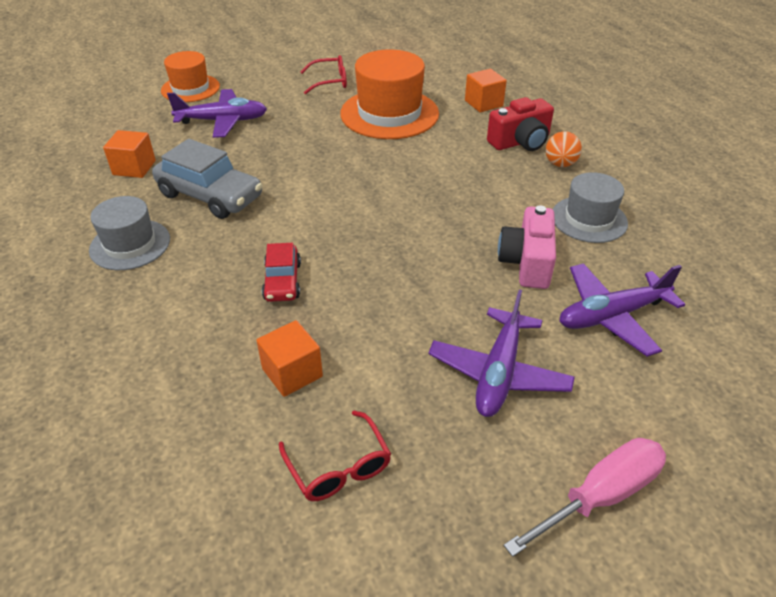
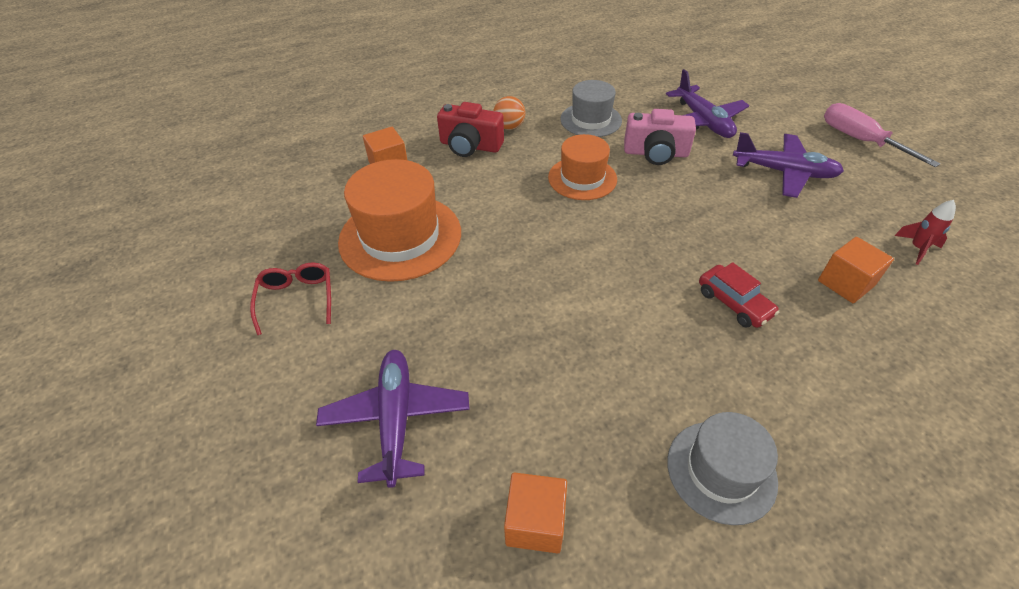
camera: 90 degrees left, 5 degrees up
grey car [152,139,263,219] -> none
orange hat [161,51,220,102] -> orange hat moved to [548,134,617,200]
red car [262,243,301,302] -> red car turned 60 degrees clockwise [699,262,780,328]
red glasses [279,410,391,501] -> red rocket [894,200,956,265]
red camera [487,97,554,151] -> red camera turned 135 degrees clockwise [437,102,504,157]

